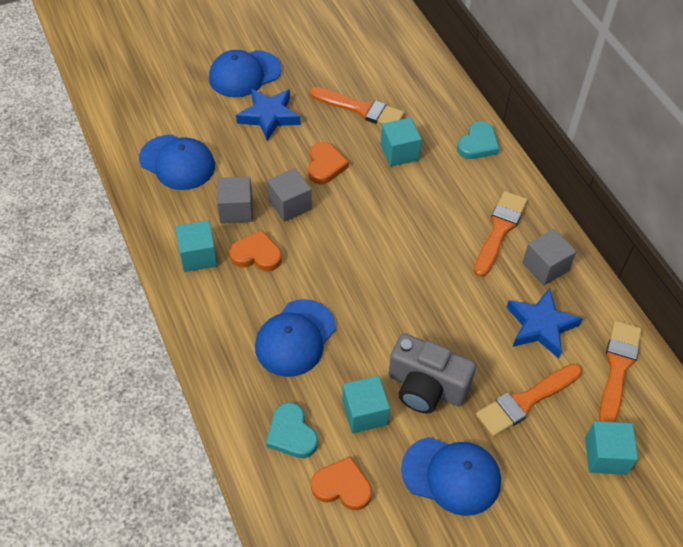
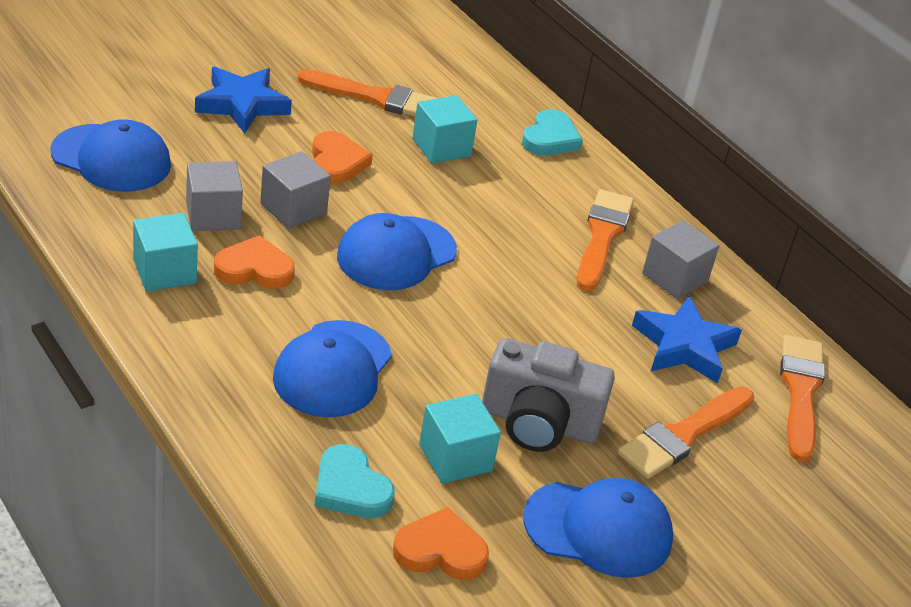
camera: 15 degrees left, 15 degrees down
blue cap [209,50,281,97] -> blue cap moved to [337,213,457,290]
turquoise cube [585,421,638,475] -> none

